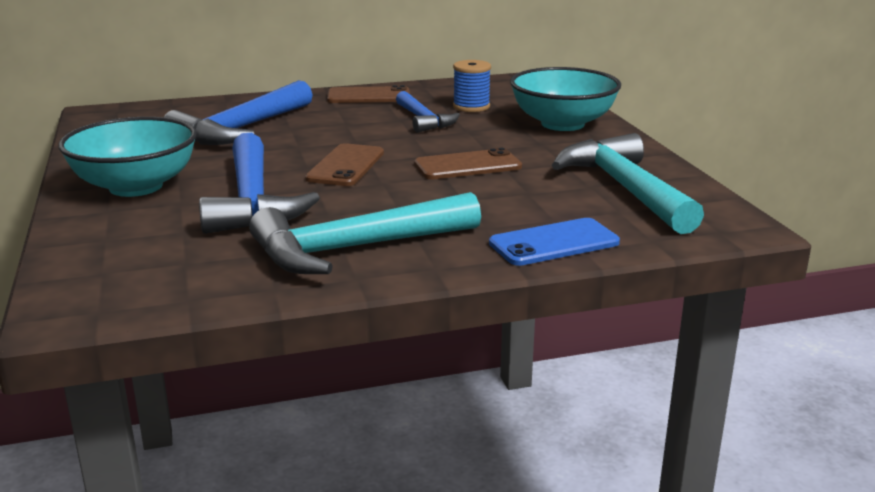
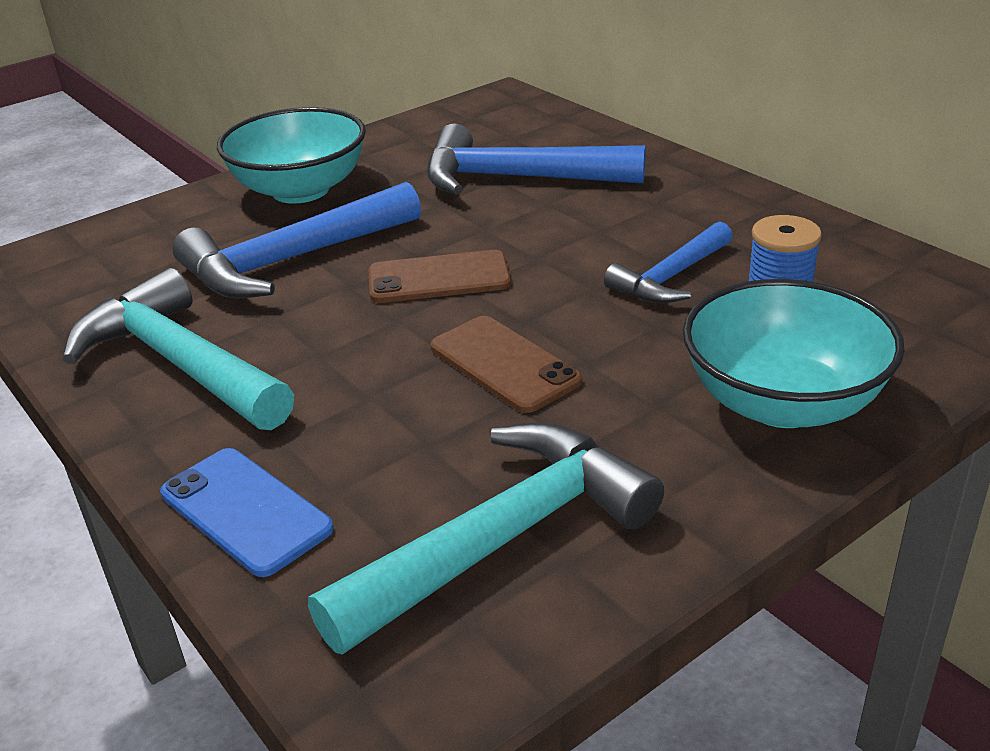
camera: 70 degrees right, 10 degrees up
brown phone [327,85,410,103] -> none

